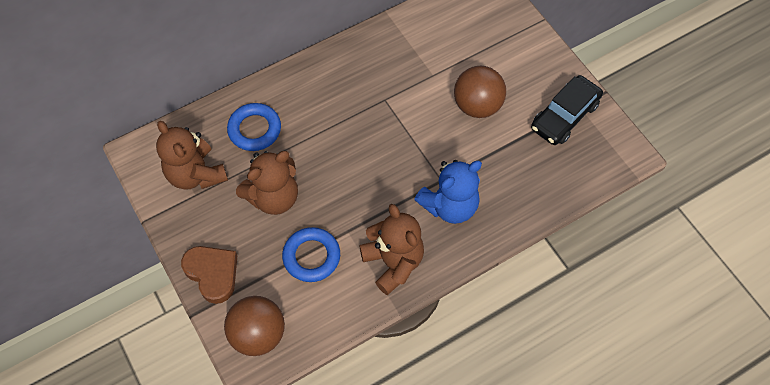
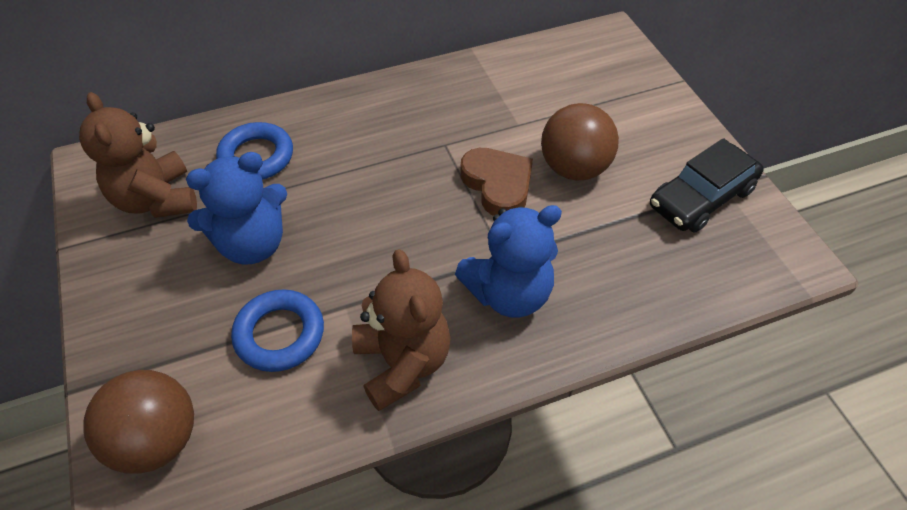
camera: 10 degrees right, 10 degrees down
brown heart [181,246,237,304] -> brown heart moved to [460,148,533,216]
brown teddy bear [236,151,298,215] -> blue teddy bear [186,152,287,264]

